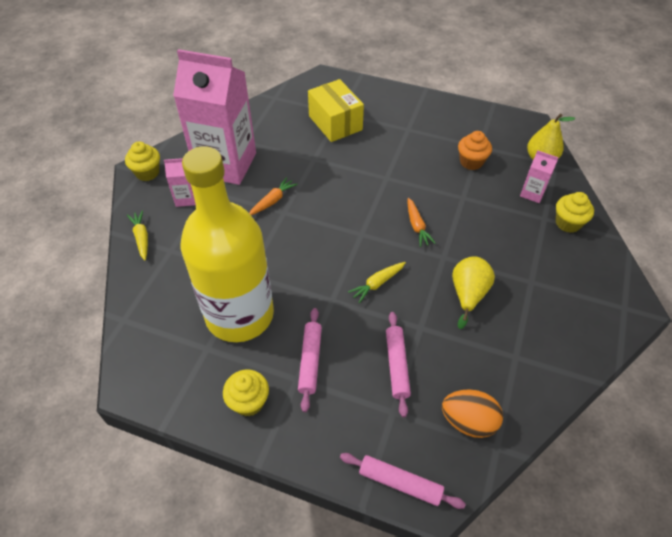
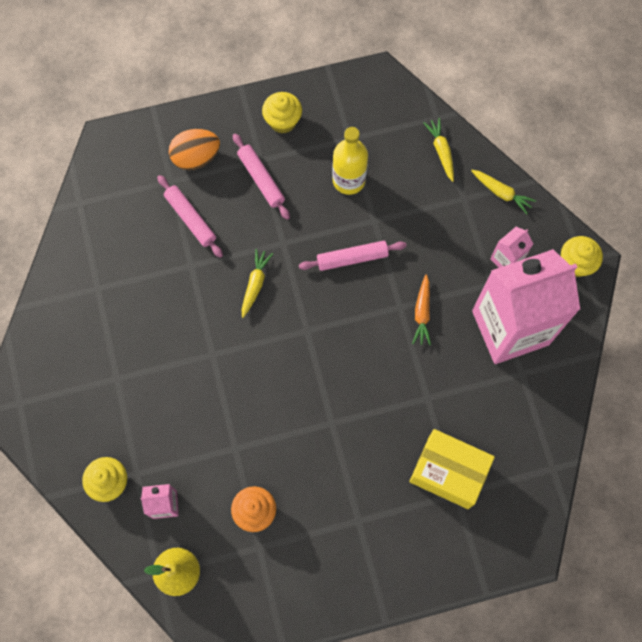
camera: 145 degrees right, 20 degrees up
yellow bottle [181,146,274,342] -> yellow bottle [332,127,368,195], size x0.49
pink rolling pin [340,453,466,509] -> pink rolling pin moved to [299,241,406,271]
orange carrot [408,198,436,247] -> none
orange egg [442,389,503,438] -> orange egg moved to [169,129,220,170]
yellow pear [452,256,495,329] -> none
none -> yellow carrot [423,118,454,182]

